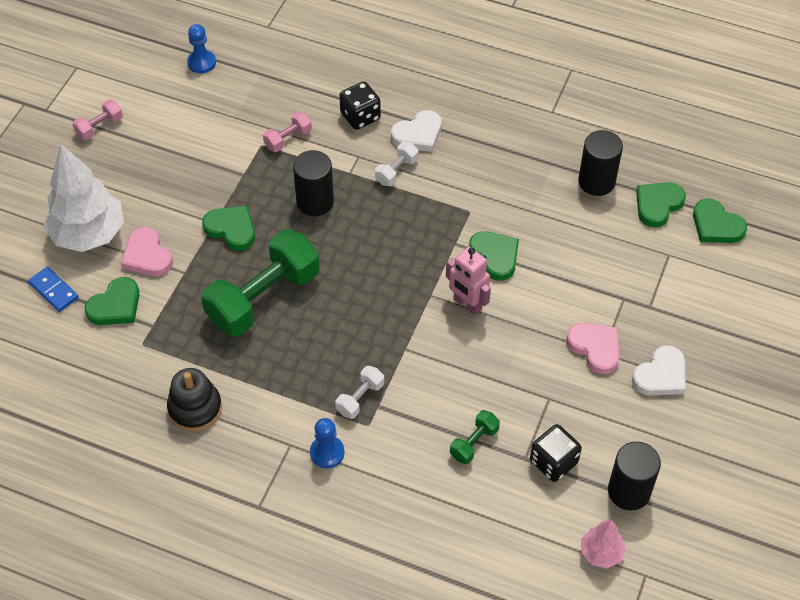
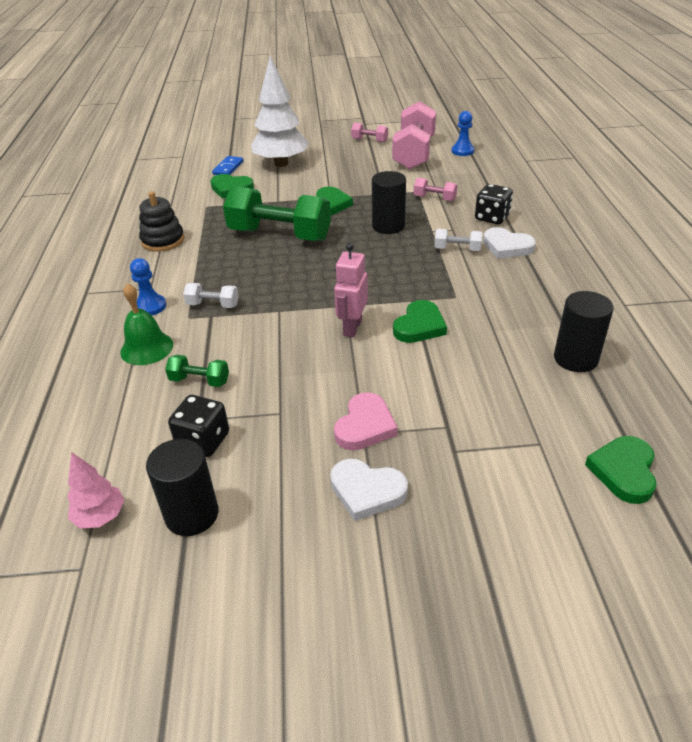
camera: 65 degrees right, 15 degrees down
pink heart [121,227,173,276] -> none
green heart [636,182,686,228] -> none
none -> green bell [120,283,173,365]
none -> pink dumbbell [392,101,436,170]

